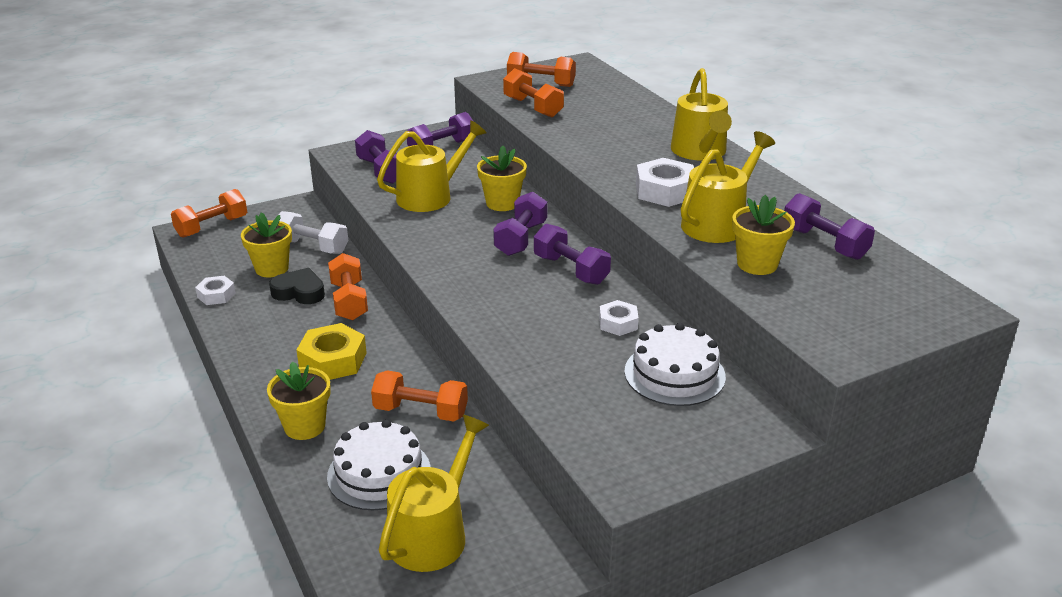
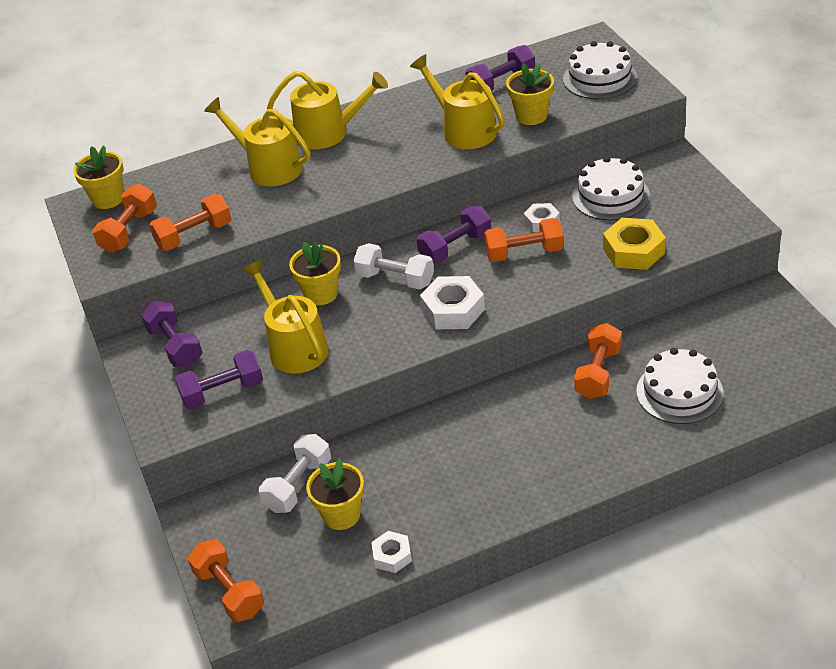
camera: 80 degrees left, 10 degrees up
yellow flower pot [267,362,331,440] -> yellow flower pot moved to [73,146,124,209]
black heart [269,268,325,304] -> none
yellow nut [296,323,367,380] -> yellow nut moved to [603,218,666,270]
orange dumbbell [328,253,368,320] -> orange dumbbell moved to [484,218,564,262]
yellow watering can [379,415,489,572] -> yellow watering can moved to [204,97,311,186]
purple dumbbell [493,192,547,256] -> white dumbbell [353,243,434,290]
white nut [636,158,694,207] -> white nut moved to [420,276,485,329]
none -> white cake [563,41,637,99]

